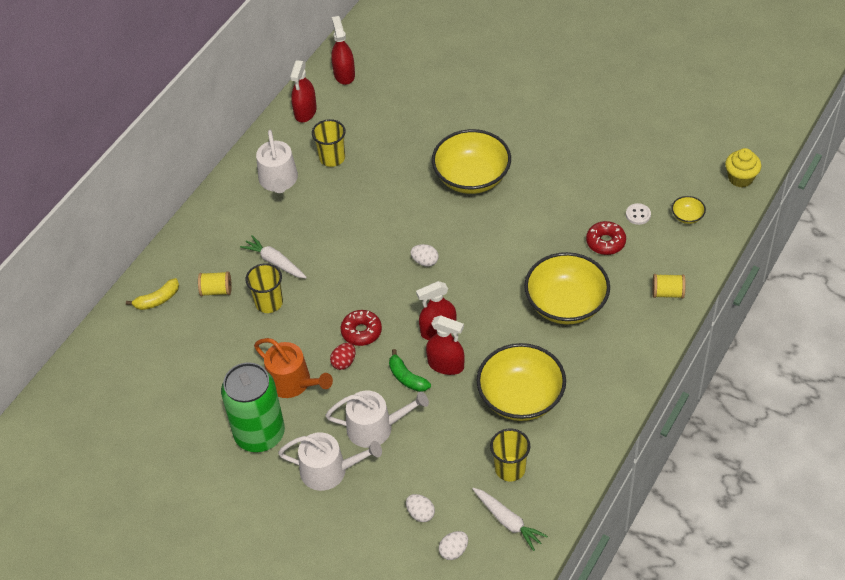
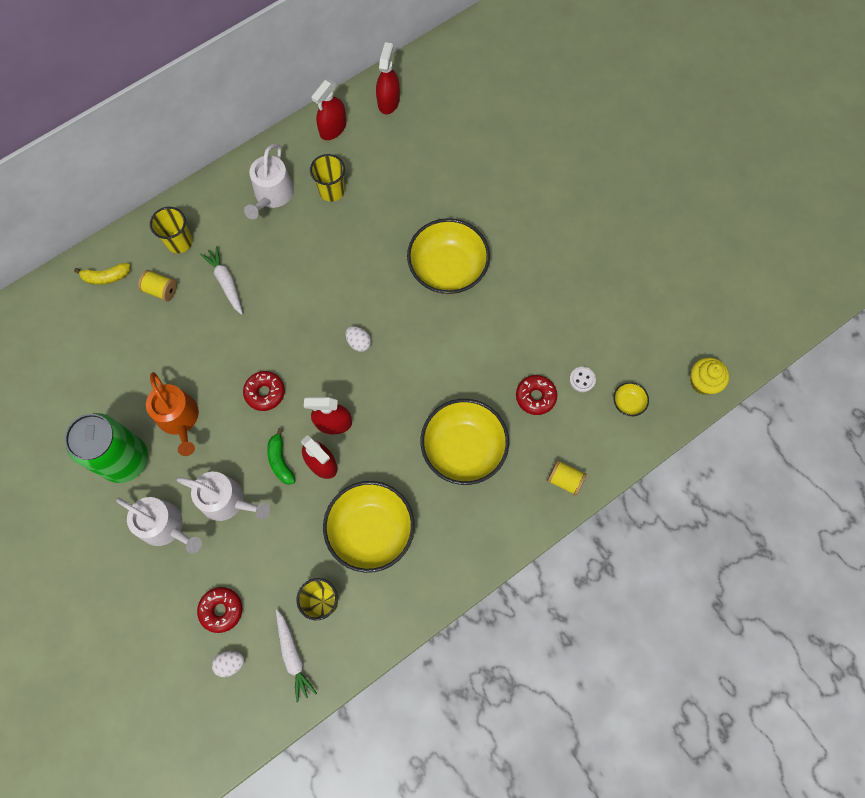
camera: 20 degrees right, 20 degrees up
yellow cup [245,263,283,313] -> yellow cup moved to [150,207,193,253]
red egg [330,343,356,370] -> none
white egg [406,494,435,522] -> red donut [197,587,242,633]

